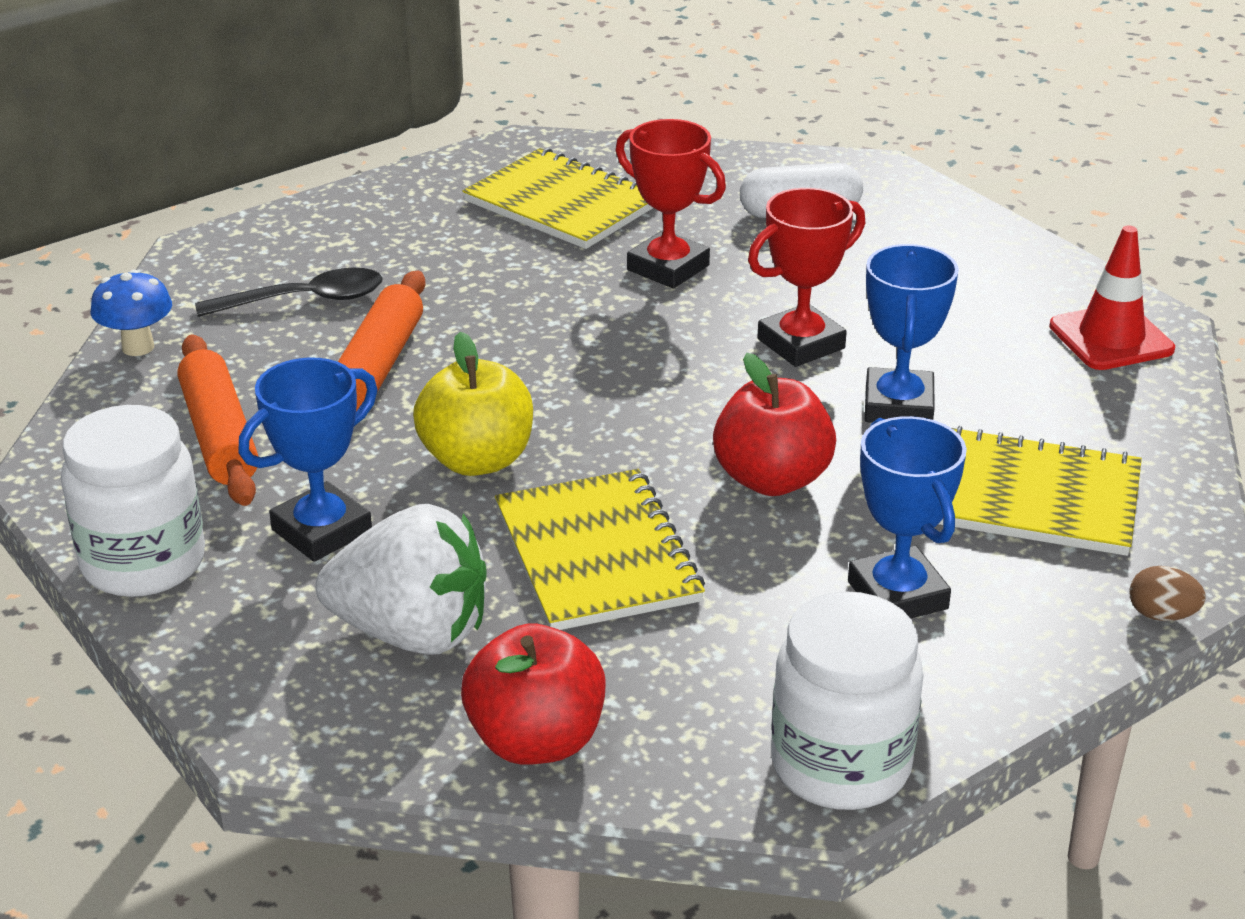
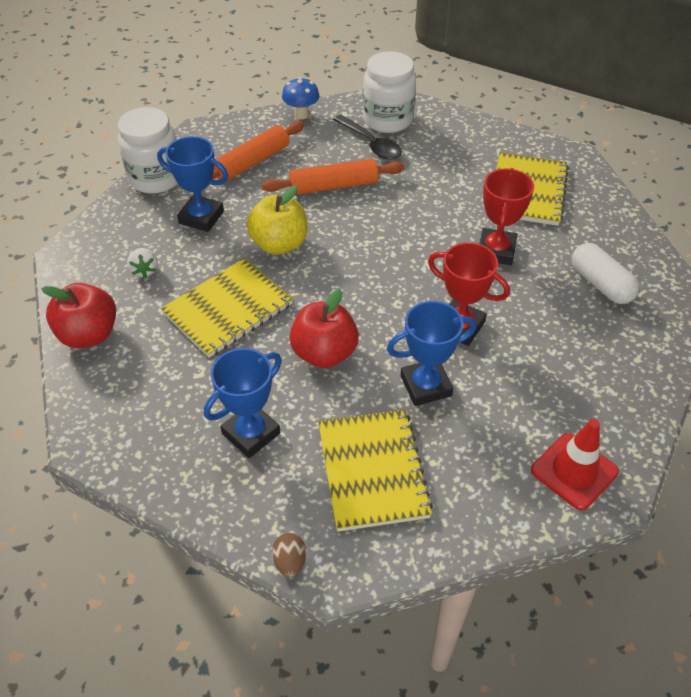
camera: 65 degrees right, 15 degrees up
white strawberry [316,504,487,655] -> white strawberry [127,248,158,278], size x0.44
white jar [771,591,924,810] -> white jar moved to [363,51,416,133]

